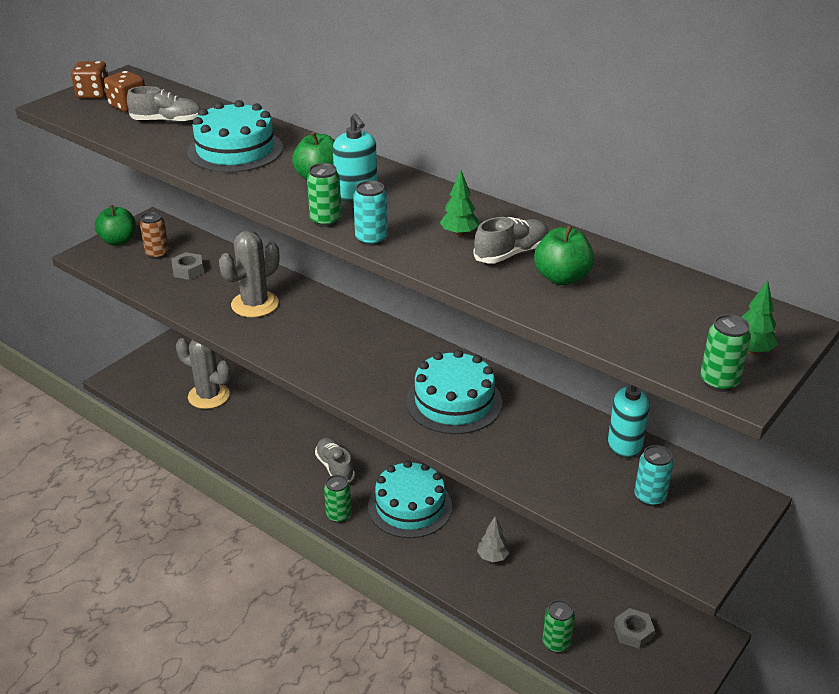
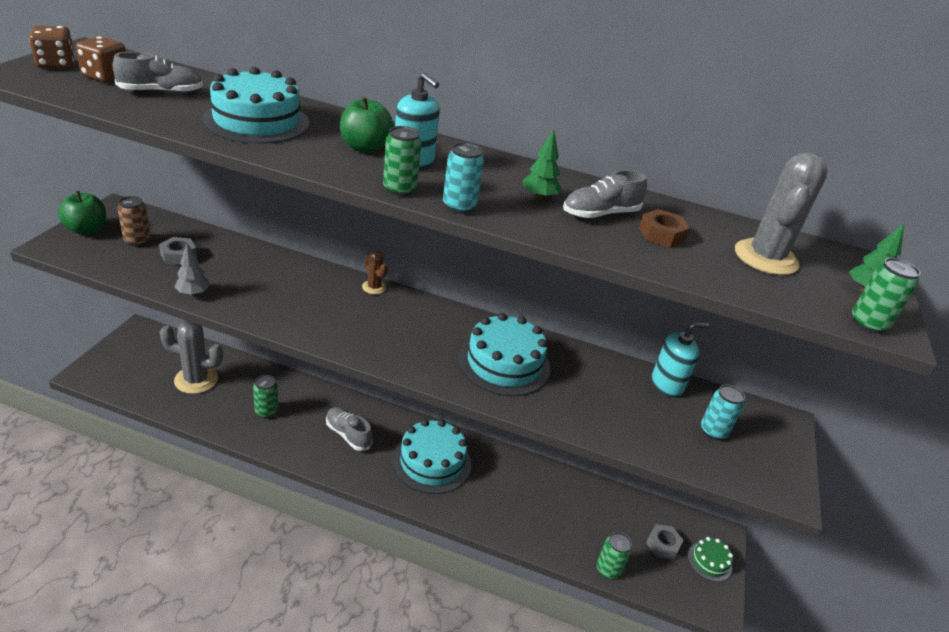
camera: 25 degrees left, 0 degrees up
grey cactus [219,230,280,317] -> grey cactus moved to [735,152,828,275]
green can [324,475,352,523] -> green can moved to [253,375,279,418]
grey shoe [473,217,549,263] -> grey shoe turned 150 degrees counterclockwise [563,170,647,218]
grey tree [477,516,509,562] -> grey tree moved to [175,243,210,296]
green apple [534,225,594,285] -> brown nut [639,209,690,248]
none -> brown cactus [362,250,388,294]
none -> green cake [688,537,733,582]

